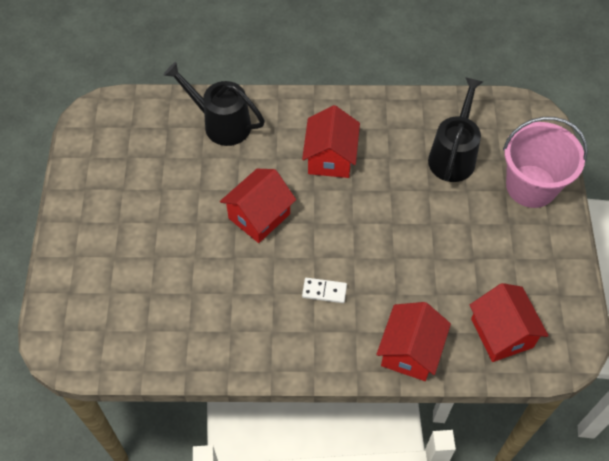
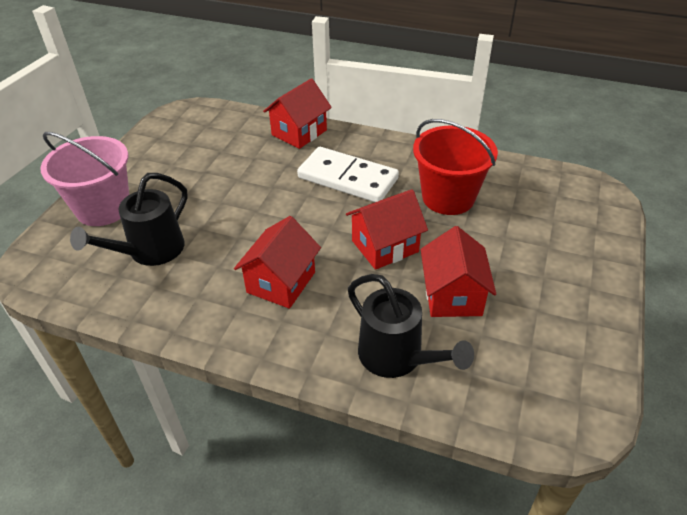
camera: 160 degrees left, 15 degrees down
white domino [302,278,347,303] -> white domino [297,147,399,202], size x2.31
red house [470,283,549,362] -> red house moved to [421,226,496,317]
none -> red bucket [413,119,498,215]

